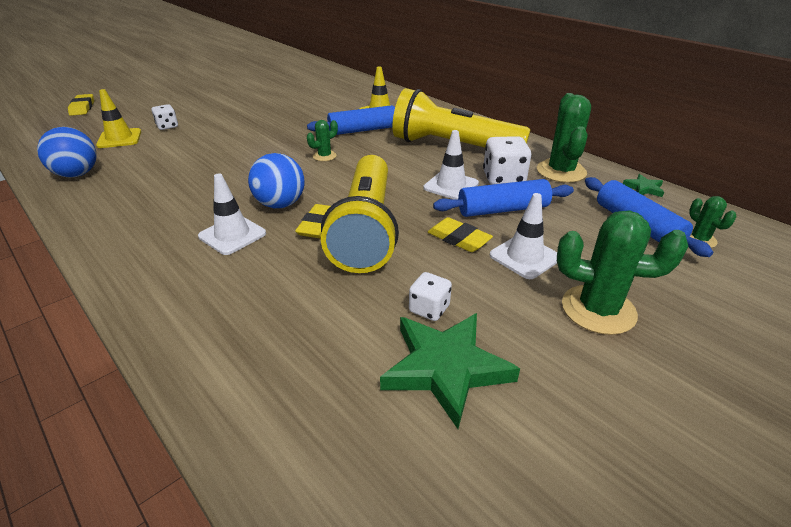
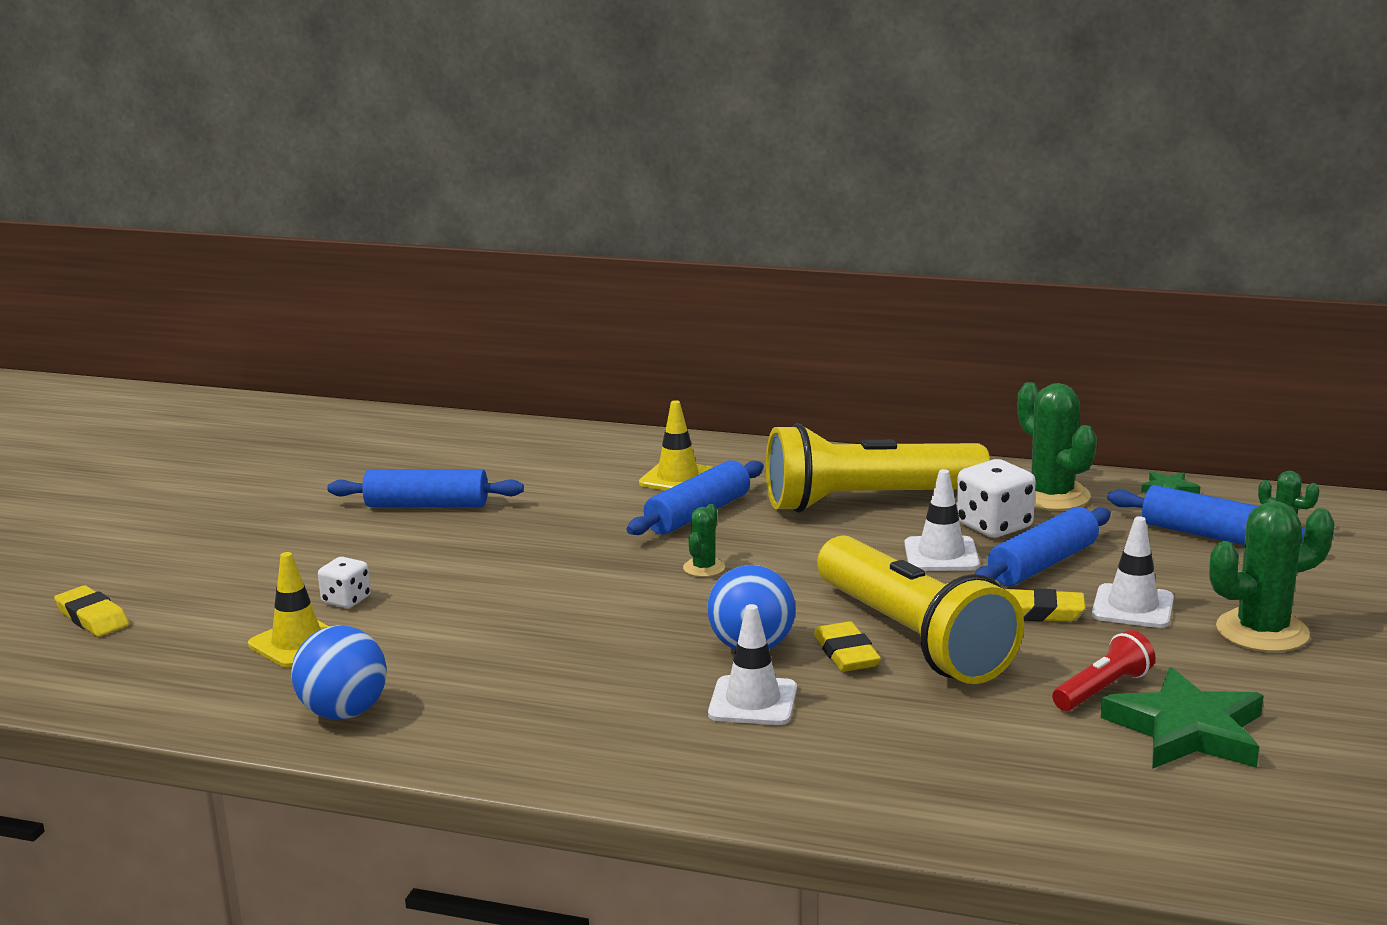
camera: 30 degrees left, 15 degrees down
white dice [409,272,452,321] -> red flashlight [1052,630,1156,711]
none -> blue rolling pin [327,469,524,507]

